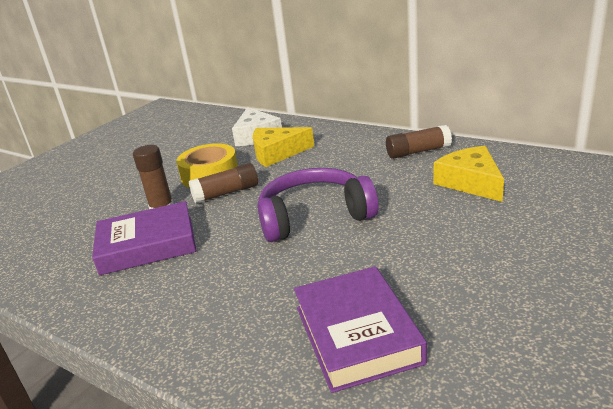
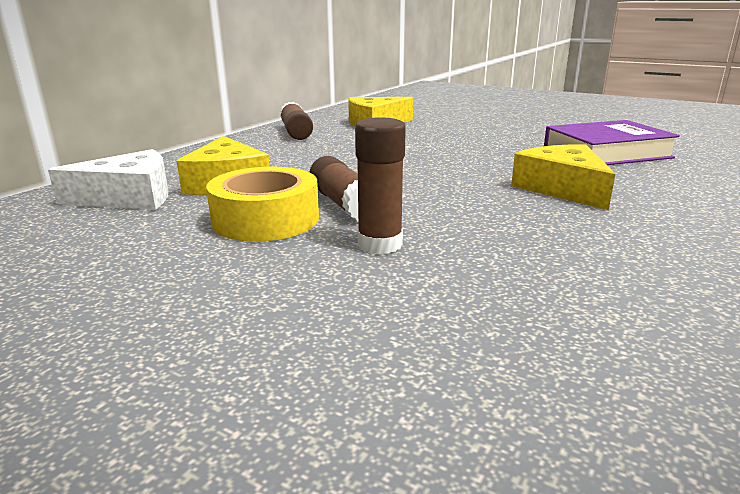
camera: 95 degrees left, 5 degrees down
purple book [92,201,196,276] -> none
purple headphones [257,168,379,242] -> none
none -> yellow cheese [511,144,615,210]

